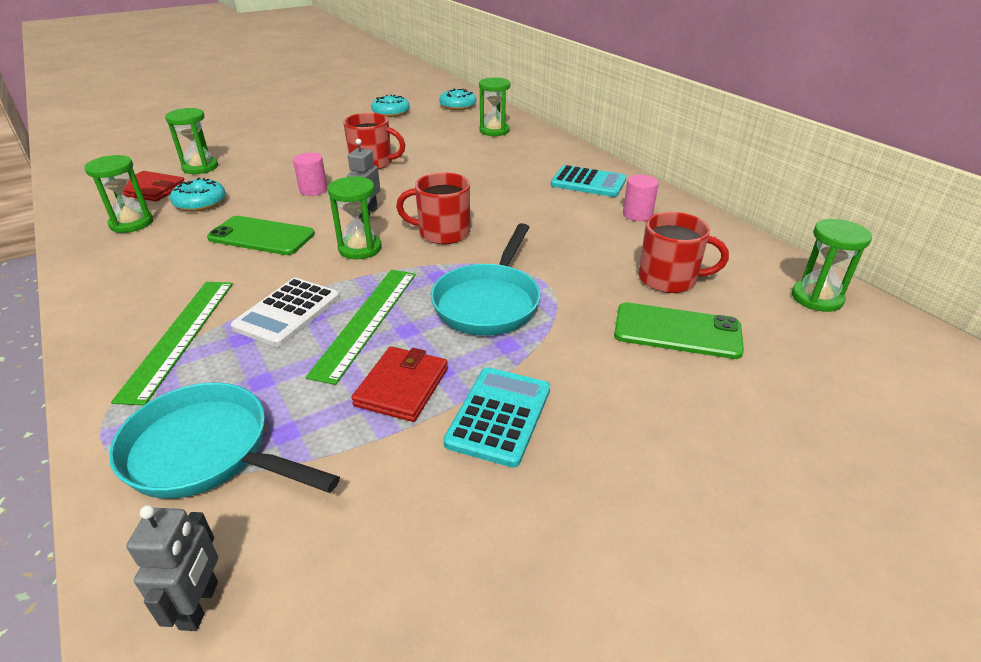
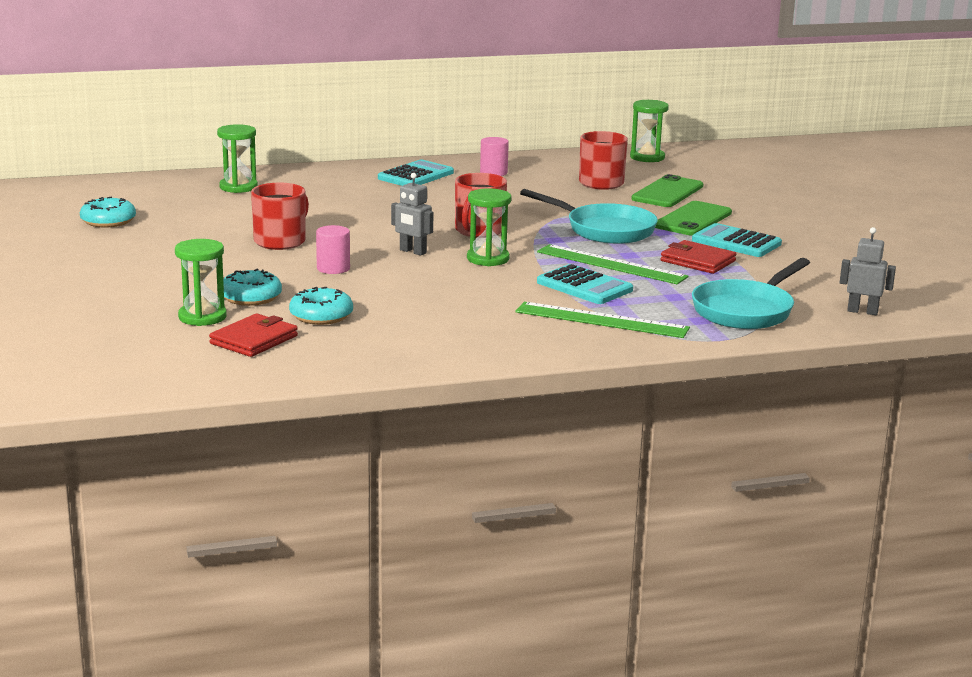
camera: 75 degrees left, 15 degrees down
green hourglass [84,155,153,233] -> none
green phone [207,216,315,255] -> green phone moved to [655,201,732,236]
white calculator [231,278,340,347] -> turquoise calculator [537,264,633,304]
turquoise donut [439,89,476,110] -> turquoise donut moved to [223,269,282,306]

